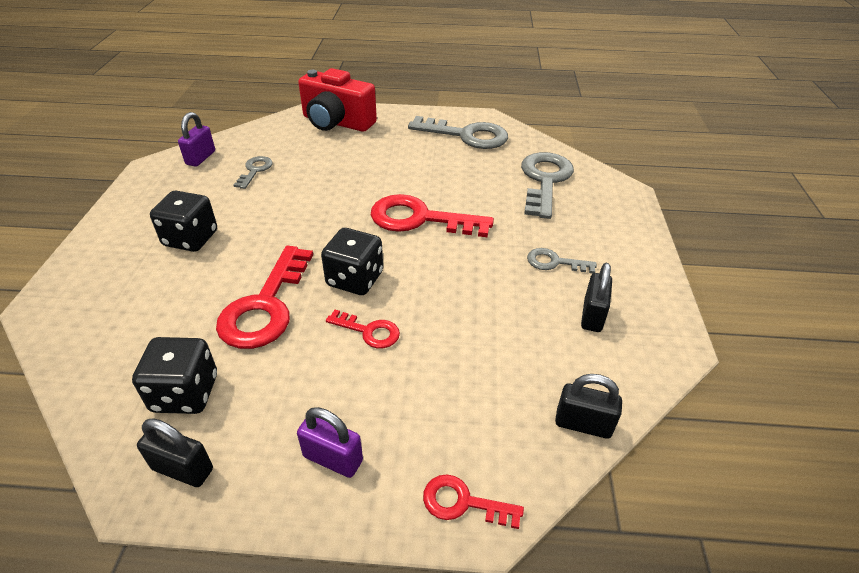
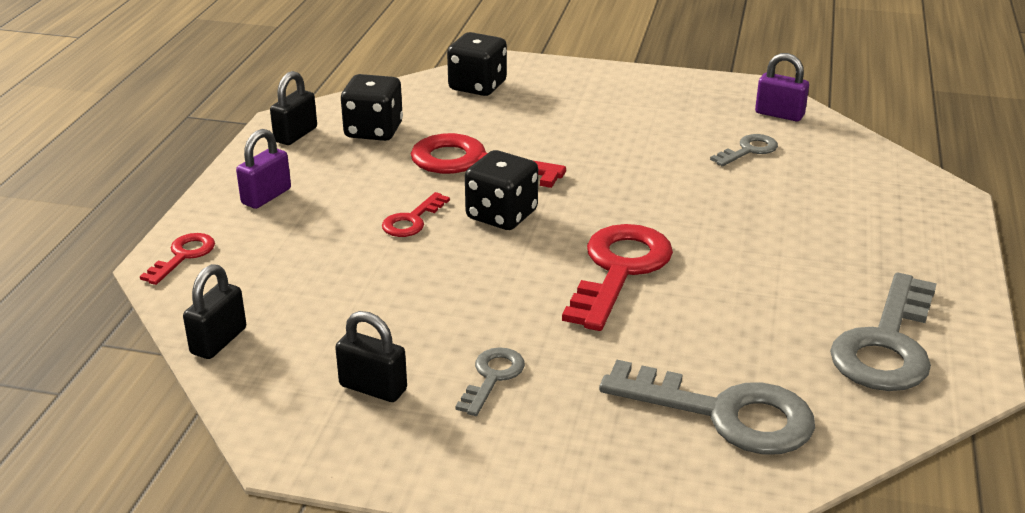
camera: 100 degrees right, 10 degrees down
black dice [150,191,217,252] -> black dice moved to [447,32,507,96]
grey key [233,156,273,189] -> grey key turned 60 degrees counterclockwise [710,134,778,166]
red camera [298,68,377,132] -> none

